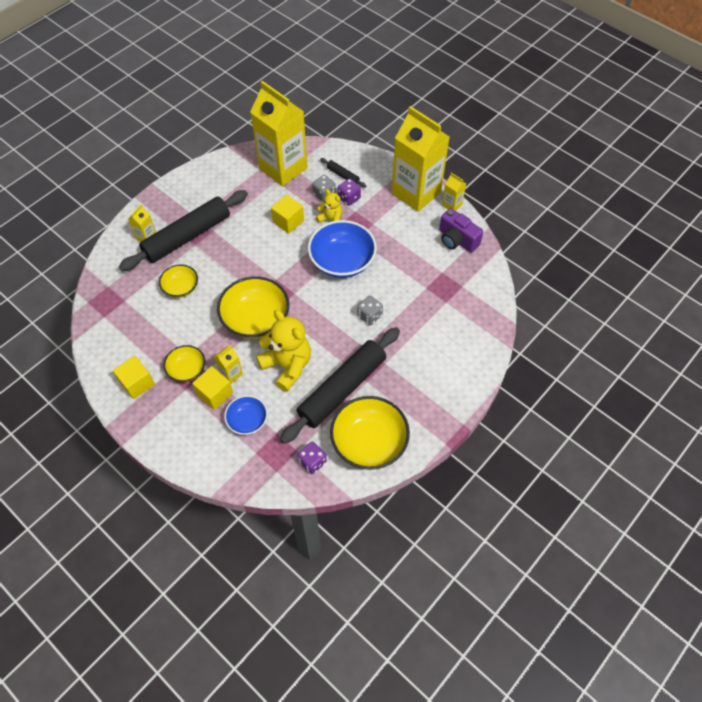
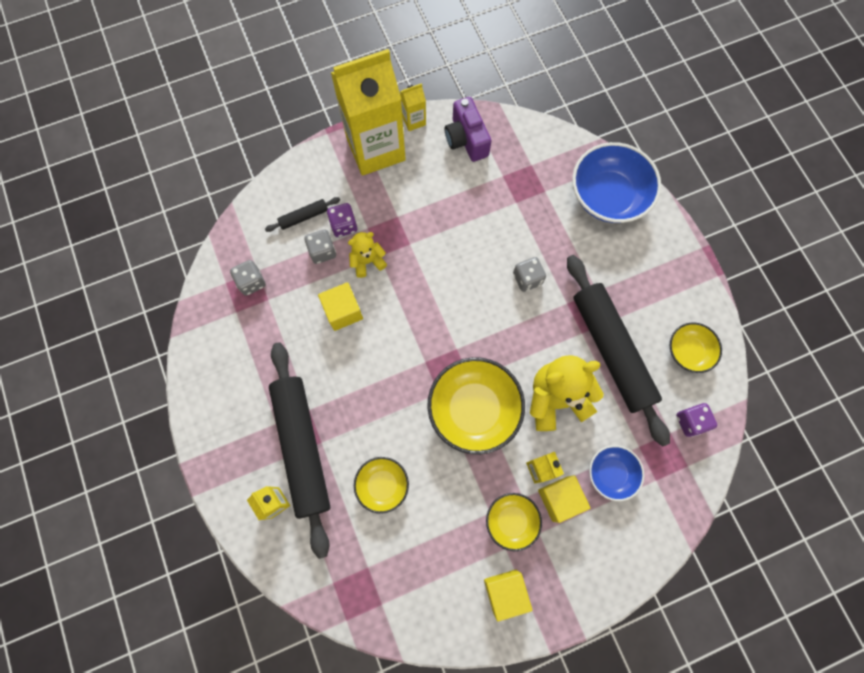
camera: 65 degrees left, 15 degrees up
yellow carton [250,81,308,186] -> grey dice [230,260,266,296]
blue bowl [308,220,377,278] -> blue bowl moved to [572,142,661,223]
yellow bowl [330,396,410,470] -> yellow bowl [670,323,722,373], size x0.56
purple camera [439,208,483,253] -> purple camera turned 90 degrees clockwise [444,97,491,162]

